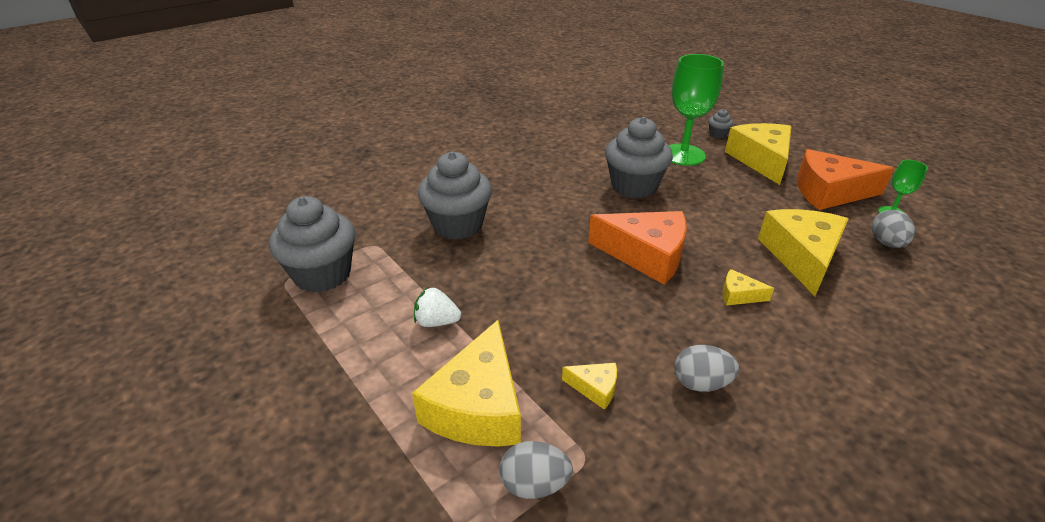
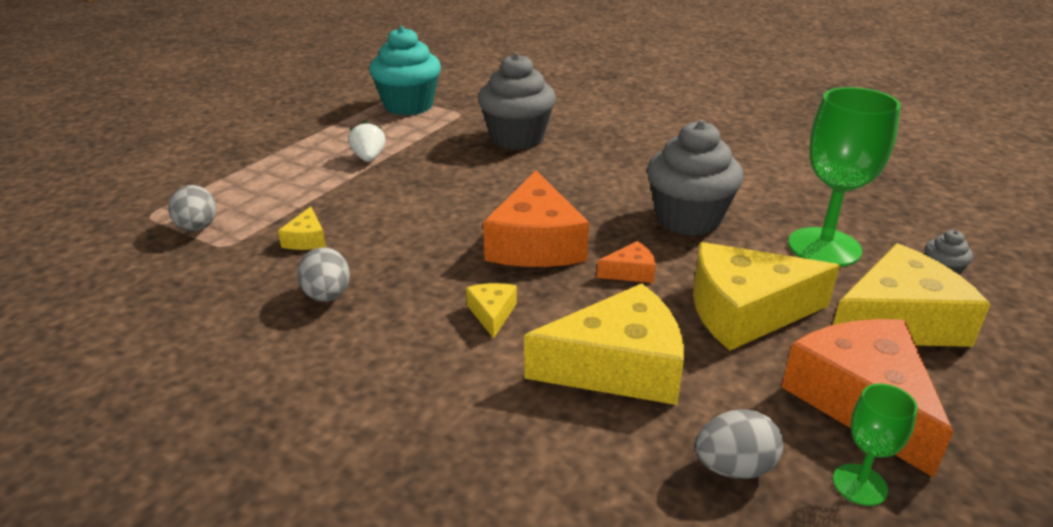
camera: 70 degrees right, 5 degrees down
grey cupcake [269,196,355,293] -> turquoise cupcake [369,26,441,115]
yellow cheese [412,320,521,447] -> yellow cheese moved to [693,242,840,351]
none -> orange cheese [597,241,656,283]

